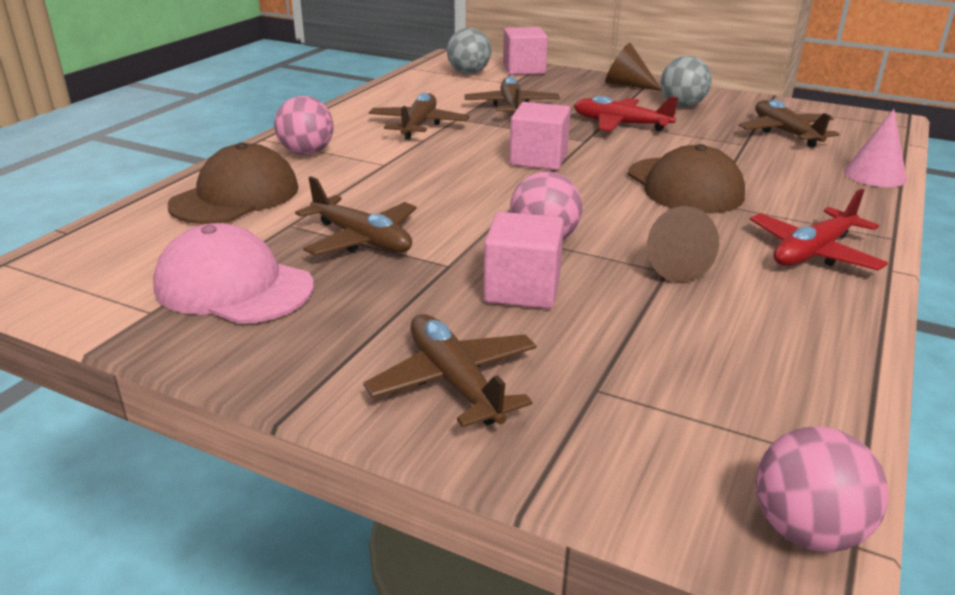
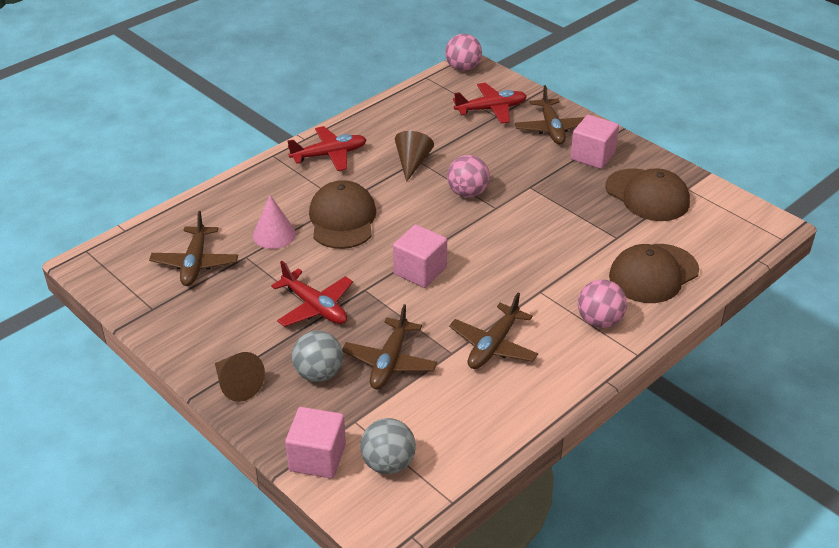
camera: 160 degrees left, 10 degrees up
pink cap [153,223,314,324] -> brown cap [605,168,690,221]
brown plane [295,176,417,256] -> none
pink cube [483,212,564,309] -> pink cube moved to [570,115,619,169]
grey ball [661,56,712,107] -> grey ball moved to [292,331,343,382]
pink cone [844,109,907,187] -> pink cone moved to [253,195,296,249]
none -> red plane [453,83,527,124]

